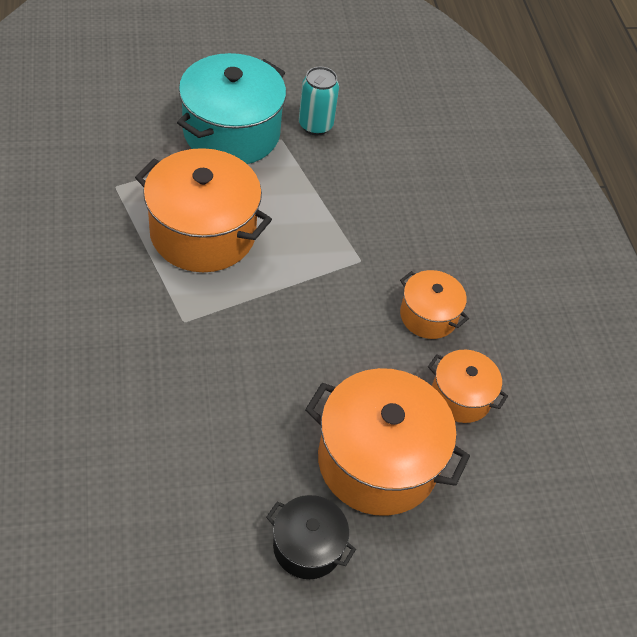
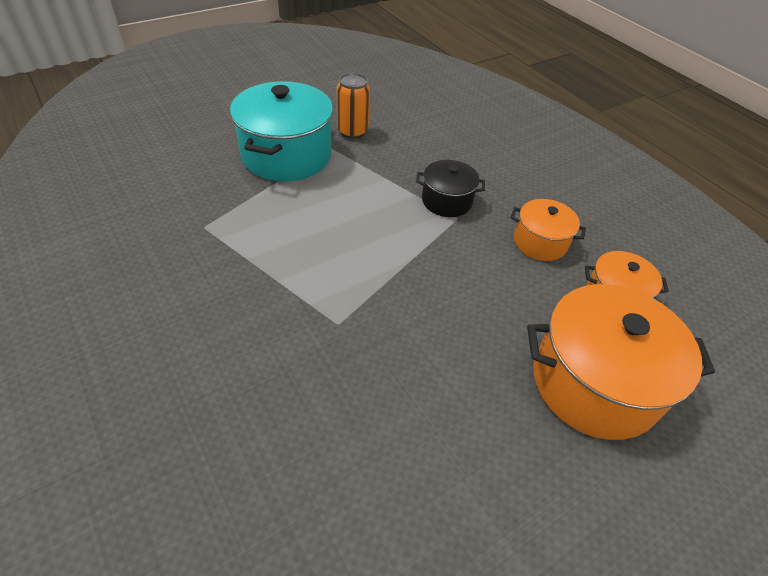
camera: 20 degrees left, 5 degrees down
orange pot [135,148,272,272] -> none
black pot [266,495,356,579] -> black pot moved to [416,160,485,217]
turquoise can [299,67,339,135] -> orange can [337,73,370,139]

